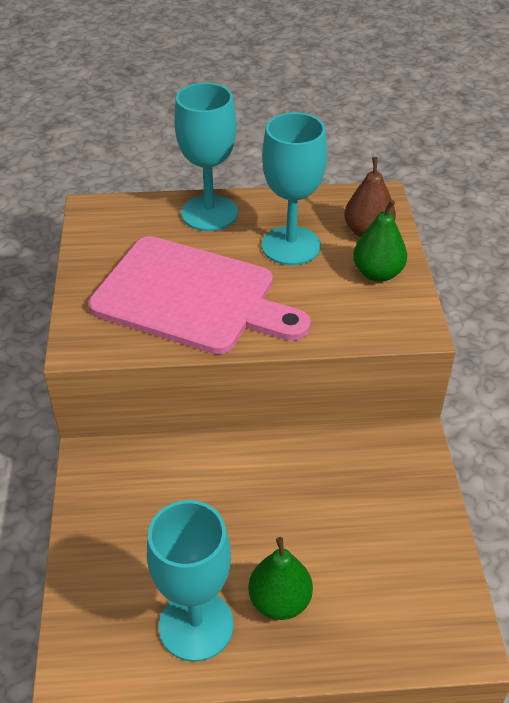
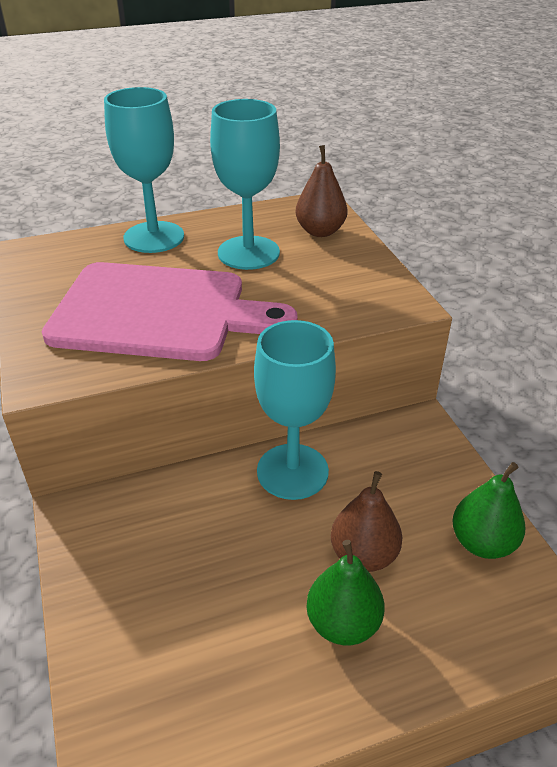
camera: 15 degrees left, 5 degrees down
turquoise goblet [147,500,234,662] -> turquoise goblet moved to [254,320,336,500]
green pear [353,200,407,282] -> green pear moved to [452,462,525,559]
none -> brown pear [331,471,402,572]

